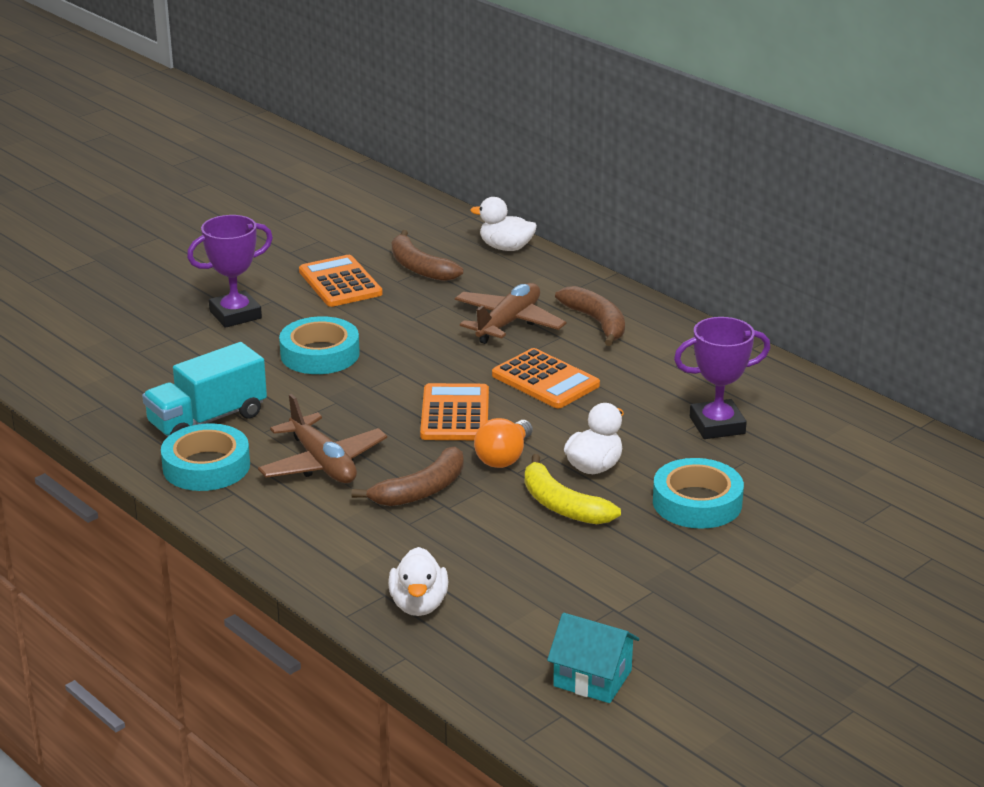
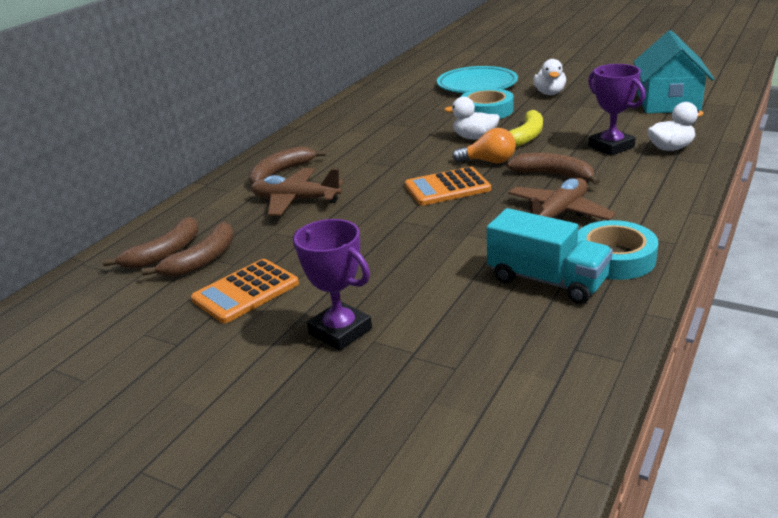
camera: 105 degrees left, 0 degrees up
turquoise tape [279,316,360,374] -> none
white duck [470,197,537,251] -> white duck moved to [533,59,566,95]
orange calculator [492,348,600,408] -> none
turquoise house [547,613,640,703] -> turquoise house [634,30,714,113], size x1.70
purple trophy [674,317,770,439] -> purple trophy moved to [588,64,645,156]
none -> brown banana [102,217,199,269]
none -> turquoise plate [437,66,518,93]

